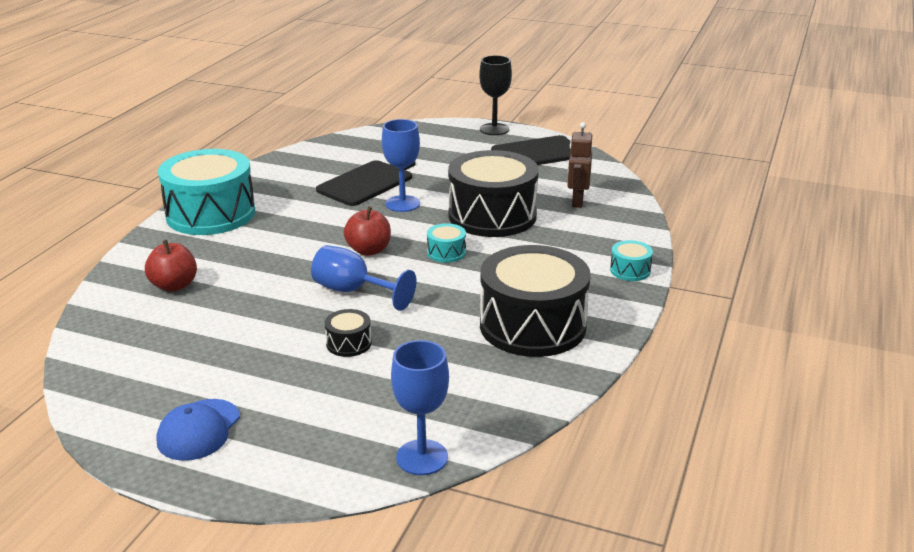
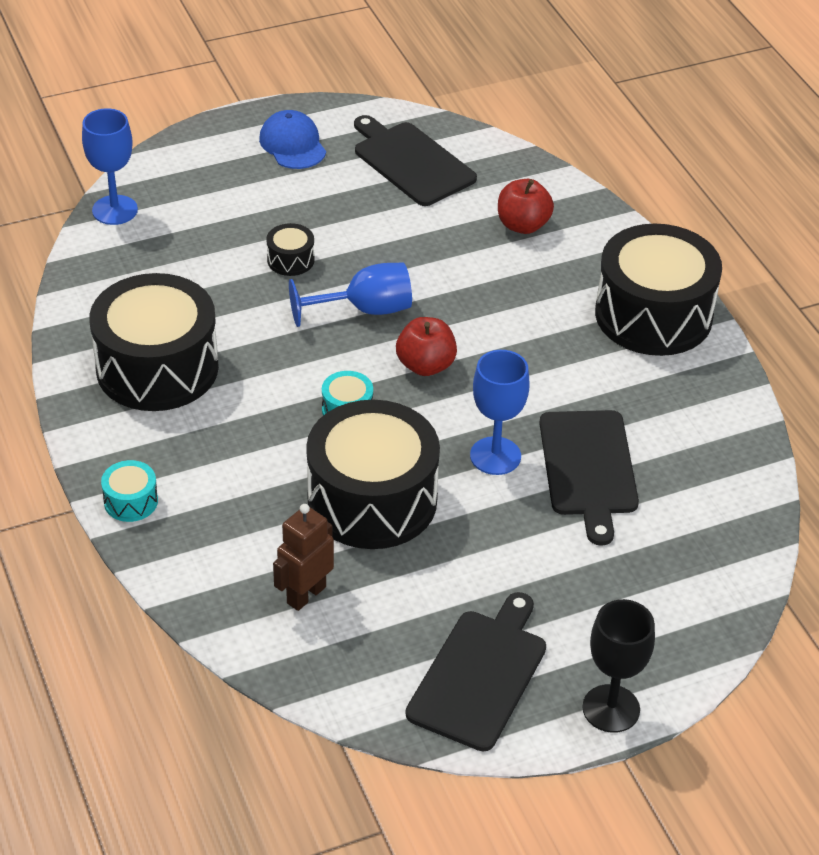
camera: 135 degrees right, 15 degrees up
turquoise drum [158,149,255,235] -> black drum [595,223,722,356]
brown robot [568,122,592,208] -> brown robot turned 105 degrees counterclockwise [273,504,334,611]
none -> black cutting board [354,115,477,206]

